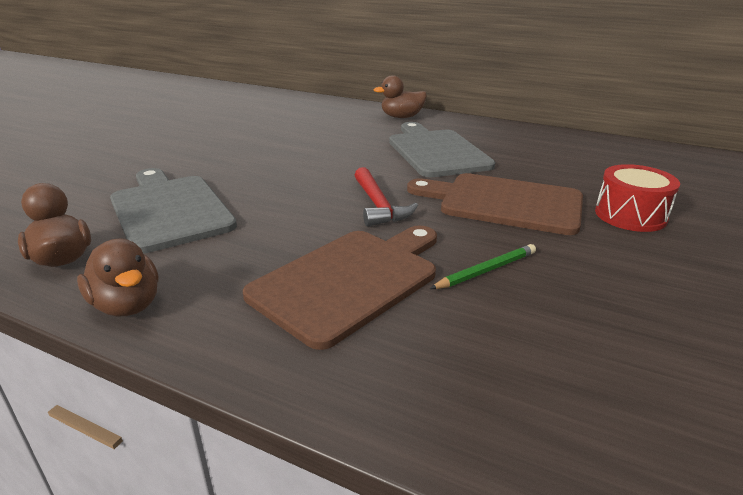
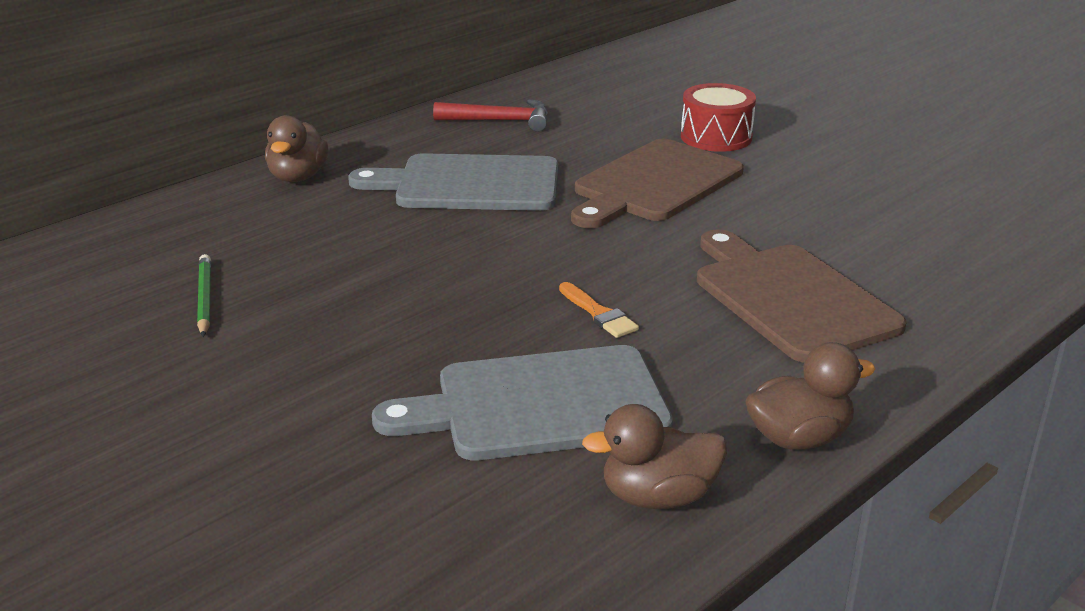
camera: 70 degrees left, 0 degrees up
red hammer [355,167,418,226] -> red hammer moved to [433,99,548,132]
green pencil [430,244,536,289] -> green pencil moved to [197,254,211,337]
none -> orange brush [559,282,639,338]

